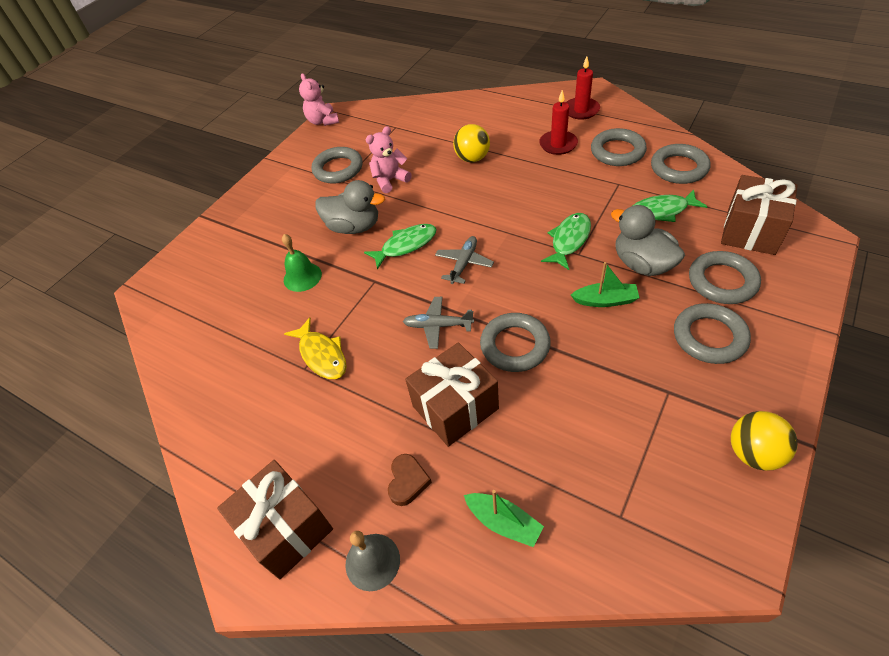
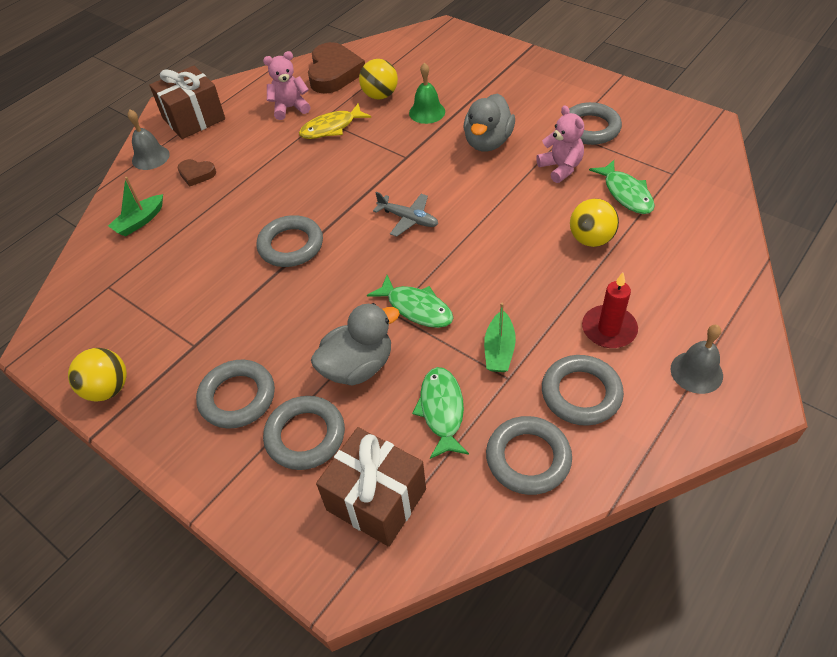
camera: 95 degrees right, 0 degrees up
pink teddy bear [299,73,339,126] -> pink teddy bear moved to [263,51,311,120]
green fish [364,224,437,269] -> green fish moved to [589,160,655,214]
grey plane [403,297,474,349] -> none
brown gift [405,342,499,447] -> none
red candle [566,56,600,120] -> grey bell [671,325,723,394]
green boat [571,262,640,307] -> green boat moved to [484,303,516,372]
none -> brown heart [308,42,365,94]
none -> yellow ball [359,59,398,100]

